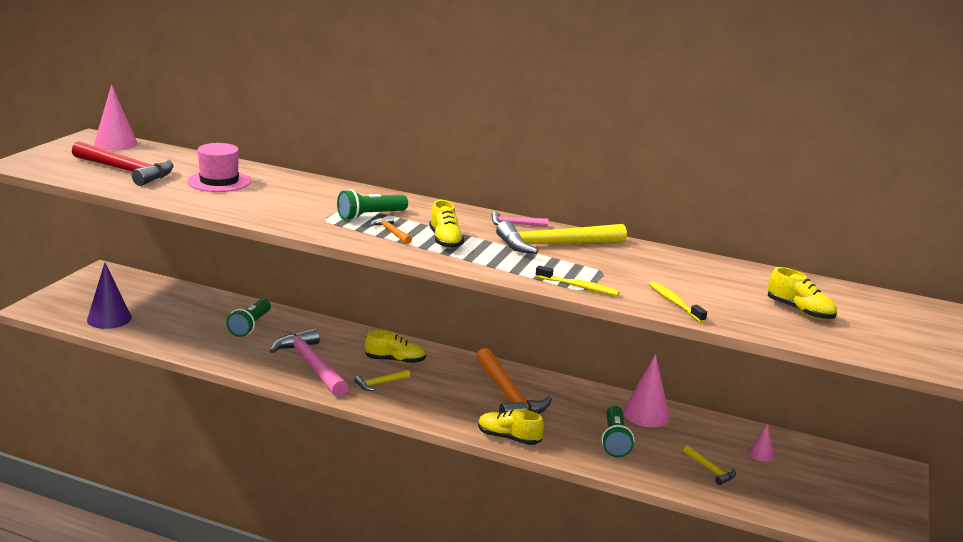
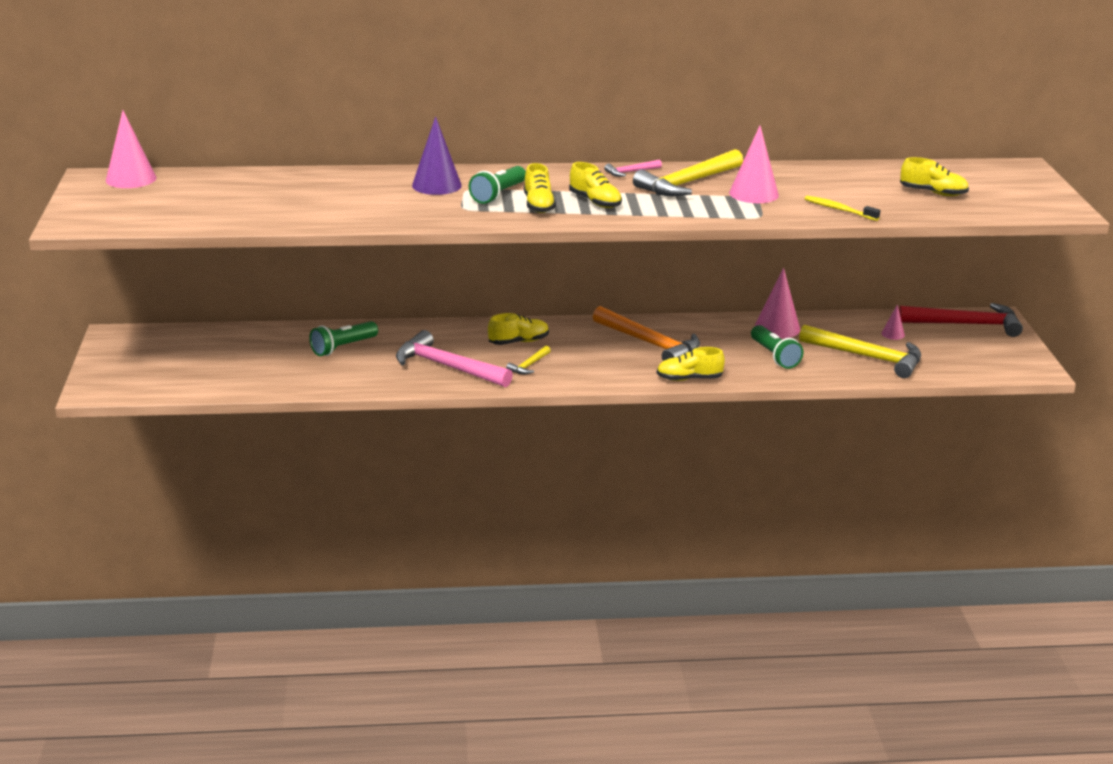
camera: 25 degrees left, 5 degrees up
red hammer [72,141,174,186] -> red hammer moved to [899,303,1023,337]
purple cone [87,263,132,329] -> purple cone moved to [412,116,461,195]
pink hat [187,143,251,192] -> none
green flashlight [226,299,271,337] -> green flashlight turned 60 degrees clockwise [309,321,378,356]
orange hammer [370,216,412,244] -> yellow shoe [524,163,556,213]
yellow toothbrush [536,266,620,296] -> none
yellow hammer [683,445,736,485] -> yellow hammer [799,325,921,378], size x2.18
none -> pink cone [729,126,779,203]

